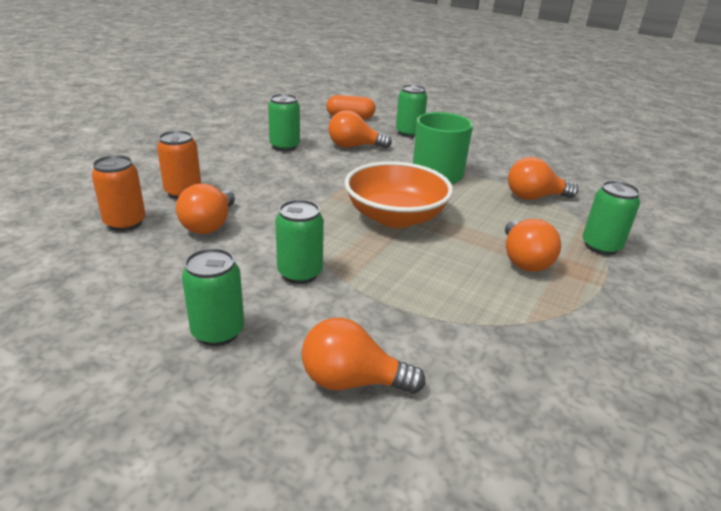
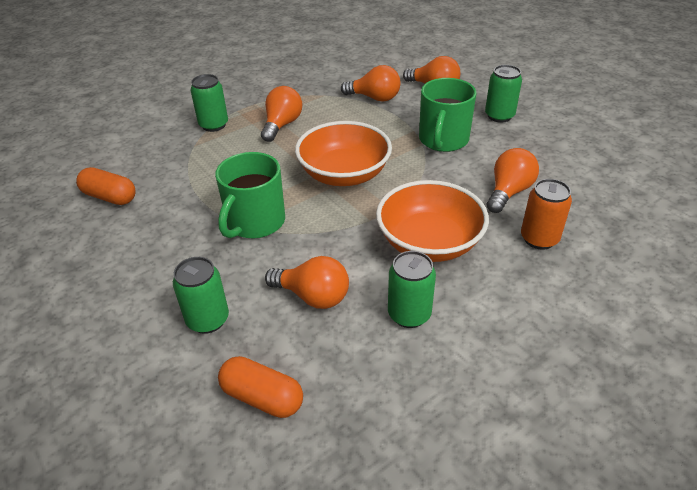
camera: 155 degrees left, 10 degrees up
orange can [92,155,146,231] -> none
green can [275,199,324,284] -> green mug [419,78,477,152]
orange light bulb [508,157,578,200] -> orange light bulb moved to [341,65,401,102]
none -> orange capsule [76,167,136,205]
none -> orange bowl [376,180,489,262]

